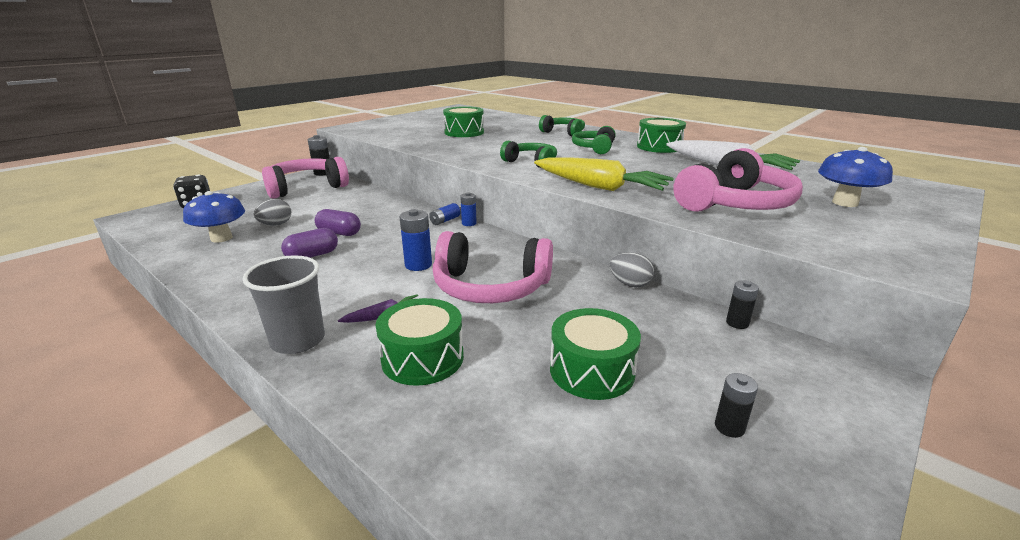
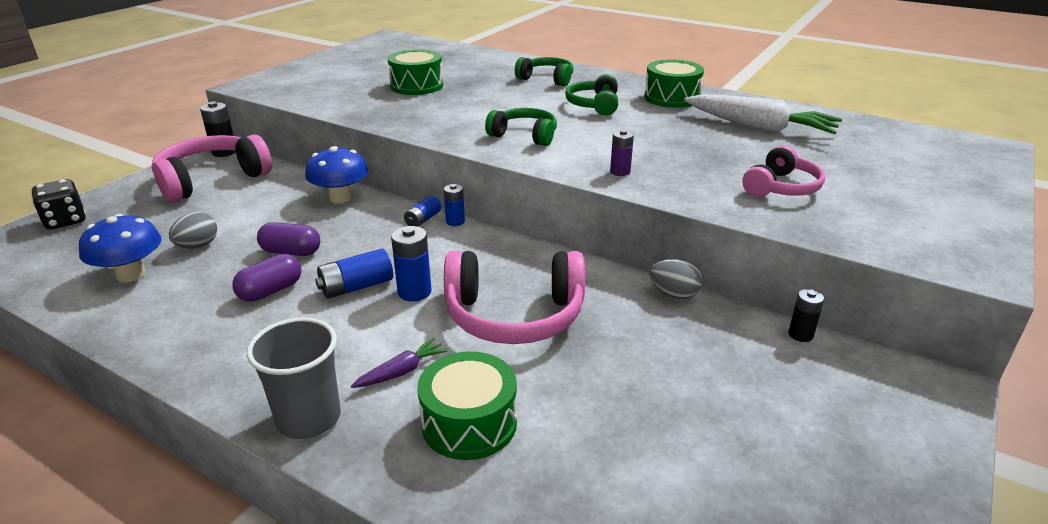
camera: 10 degrees left, 5 degrees up
yellow carrot [534,157,674,191] -> purple battery [610,130,634,176]
green drum [550,308,641,400] -> none
pink headphones [673,148,803,212] -> pink headphones [743,145,825,197], size x0.59
black battery [715,373,758,438] -> none
blue mushroom [818,147,893,207] -> blue mushroom moved to [305,146,368,204]
none -> blue battery [315,249,393,299]

